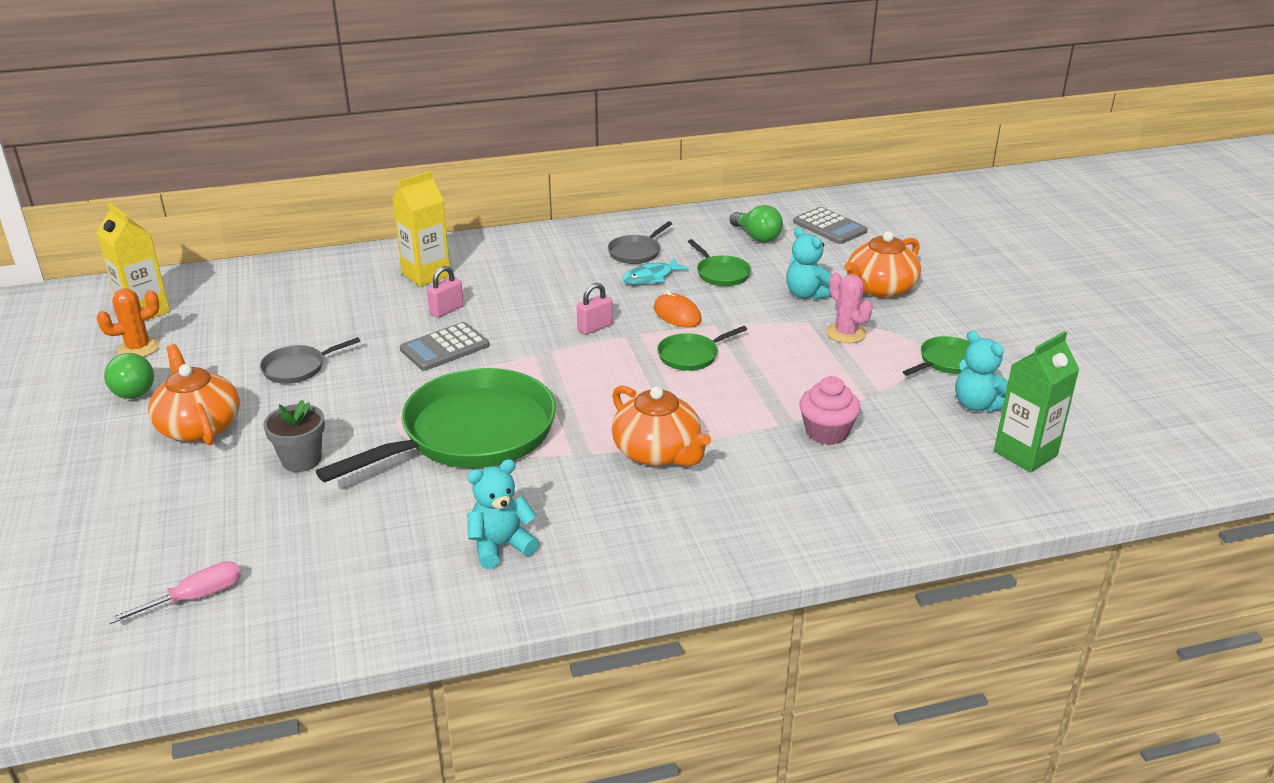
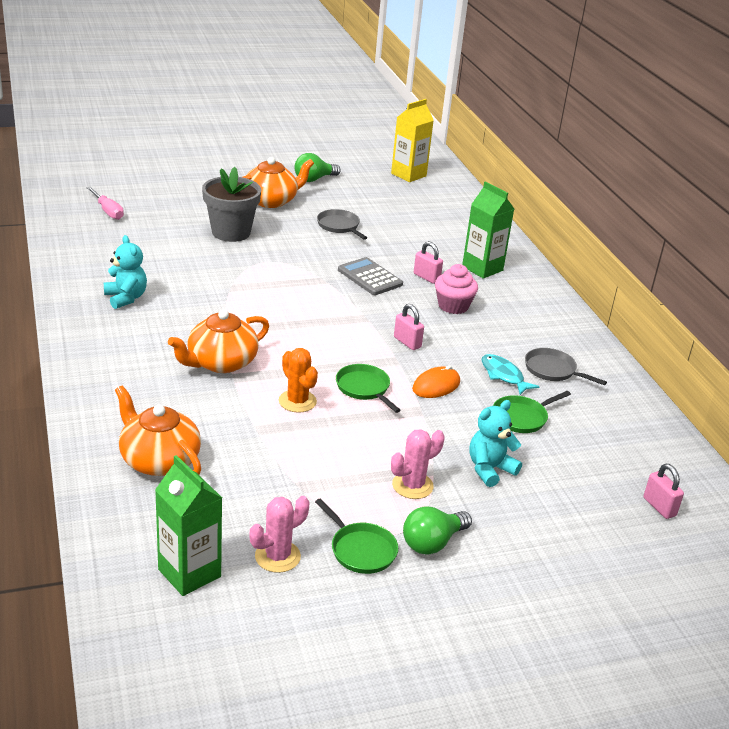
camera: 85 degrees right, 0 degrees up
orange cactus [97,288,160,357] -> orange cactus moved to [279,348,318,413]
grey flower pot [263,399,325,472] -> grey flower pot [202,167,261,242], size x1.53
green pan [316,368,556,482] -> none
yellow carton [392,171,450,287] -> green carton [462,181,514,279]
green light bulb [730,205,783,242] -> green light bulb moved to [403,506,472,555]
grey calculator [793,207,868,244] -> pink padlock [644,464,684,519]
pink cupcake [799,376,860,445] -> pink cupcake moved to [435,264,478,314]
orange teapot [844,231,921,298] -> orange teapot moved to [115,386,201,476]
turquoise teddy bear [955,331,1008,412] -> pink cactus [250,496,309,573]

